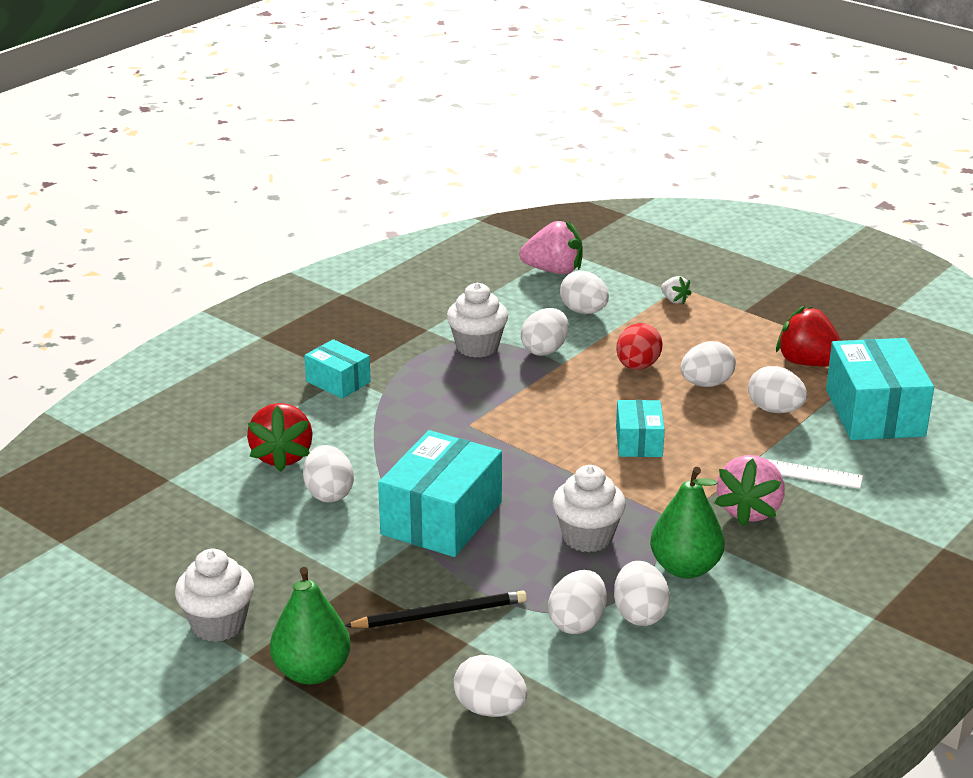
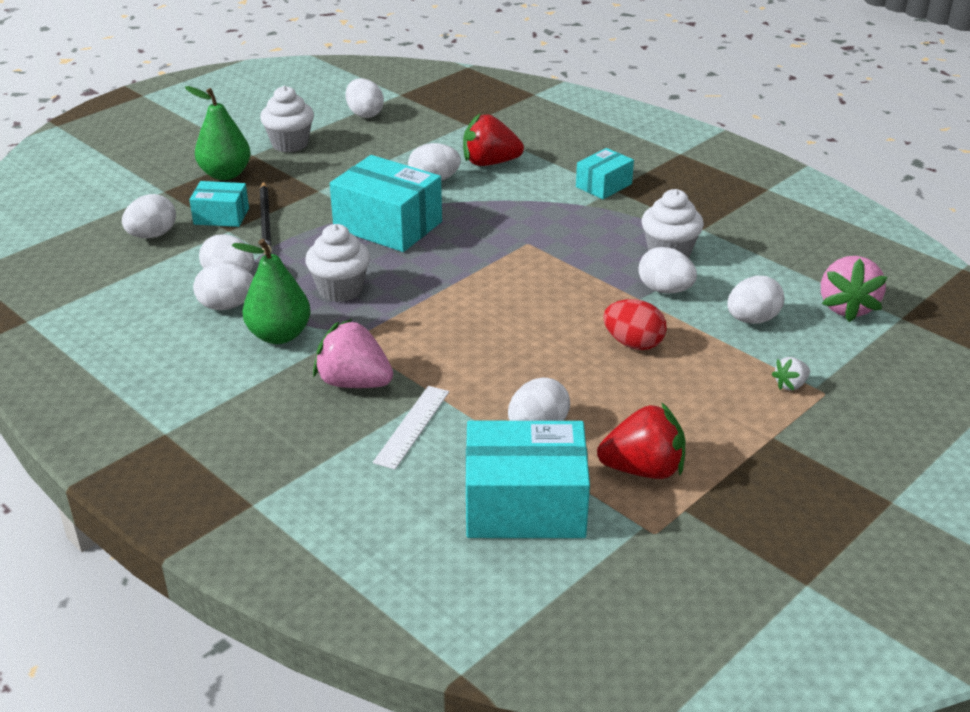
camera: 95 degrees right, 5 degrees up
turquoise box [616,400,665,457] -> turquoise box moved to [189,181,249,227]
white egg [681,341,736,387] -> white egg moved to [345,78,384,118]
red strawberry [776,306,841,367] -> red strawberry turned 45 degrees clockwise [597,402,685,479]

